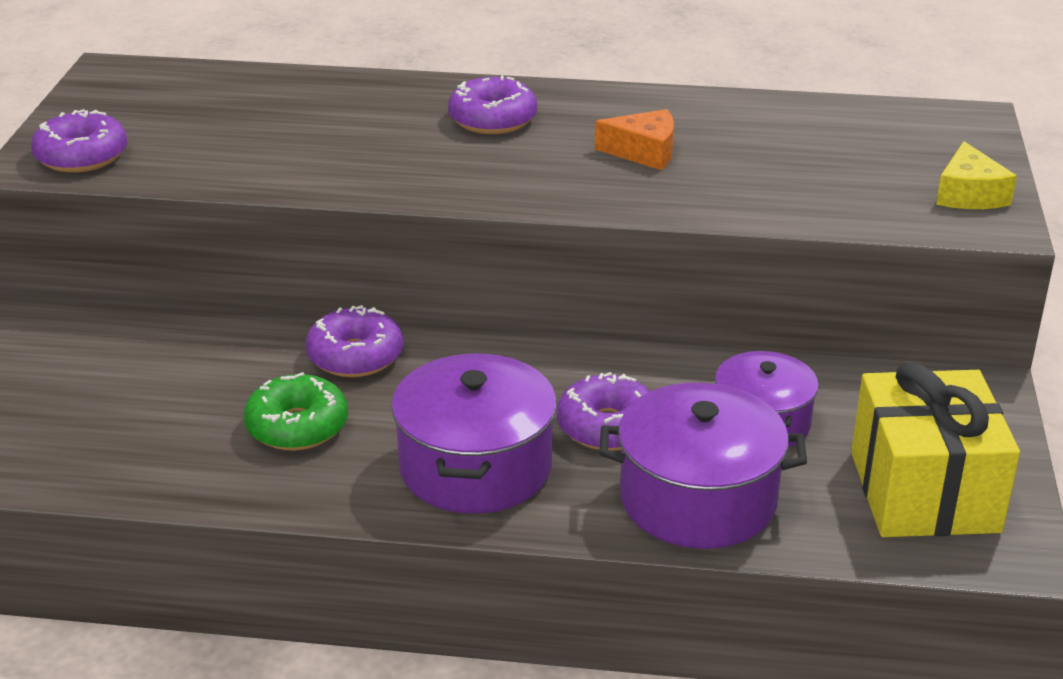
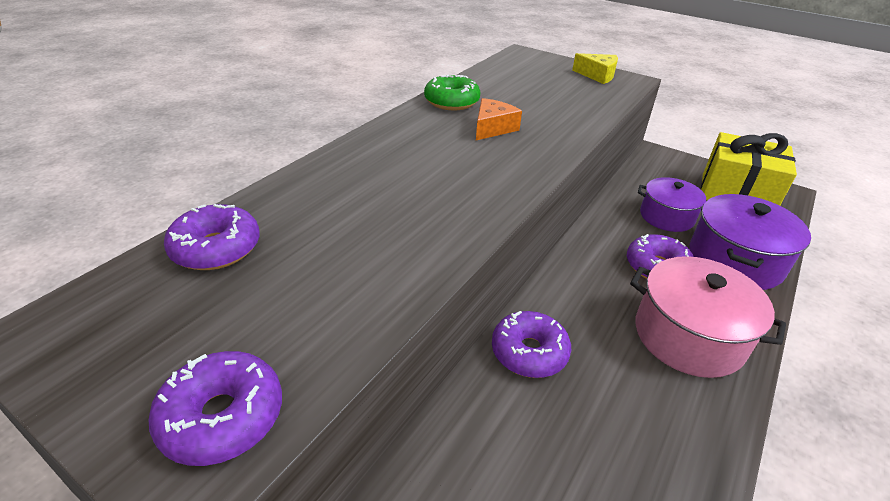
camera: 65 degrees left, 5 degrees up
green donut [244,372,348,451] -> green donut moved to [424,75,480,110]
purple pot [391,354,557,514] -> pink pot [630,256,786,378]
purple donut [448,75,537,134] -> purple donut moved to [164,204,260,270]

